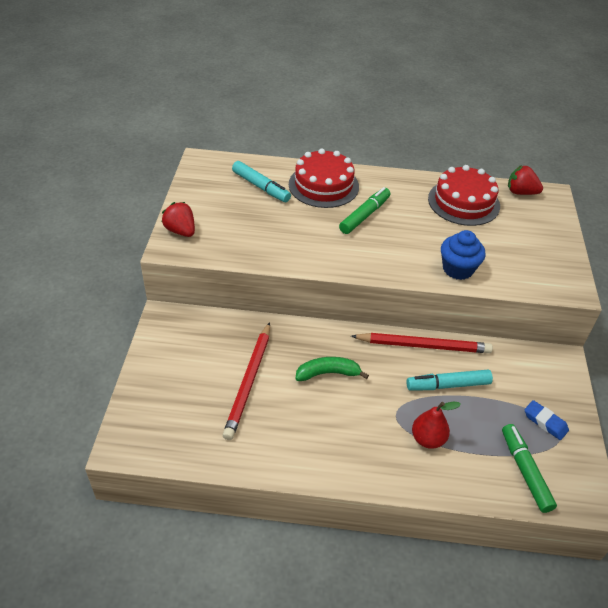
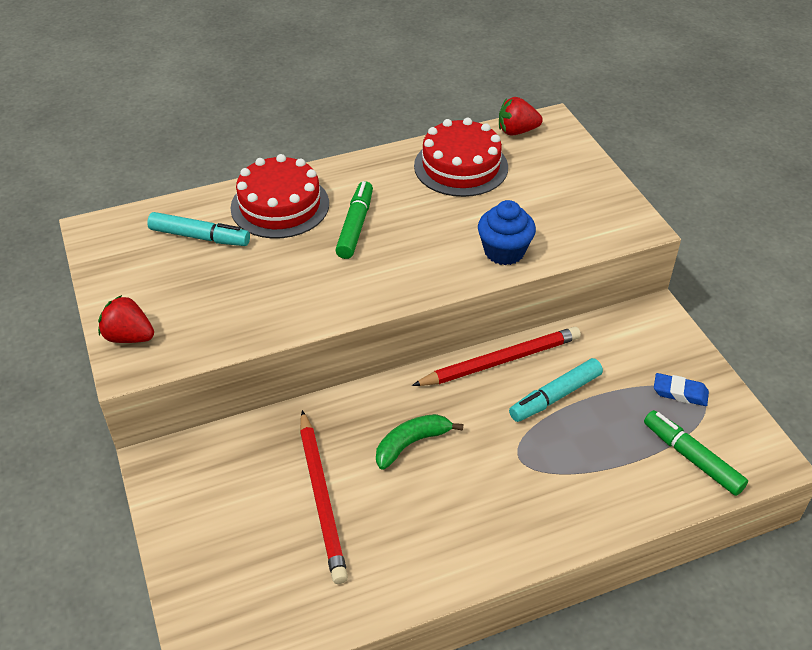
camera: 25 degrees left, 0 degrees up
red pear [412,402,461,449] -> none

